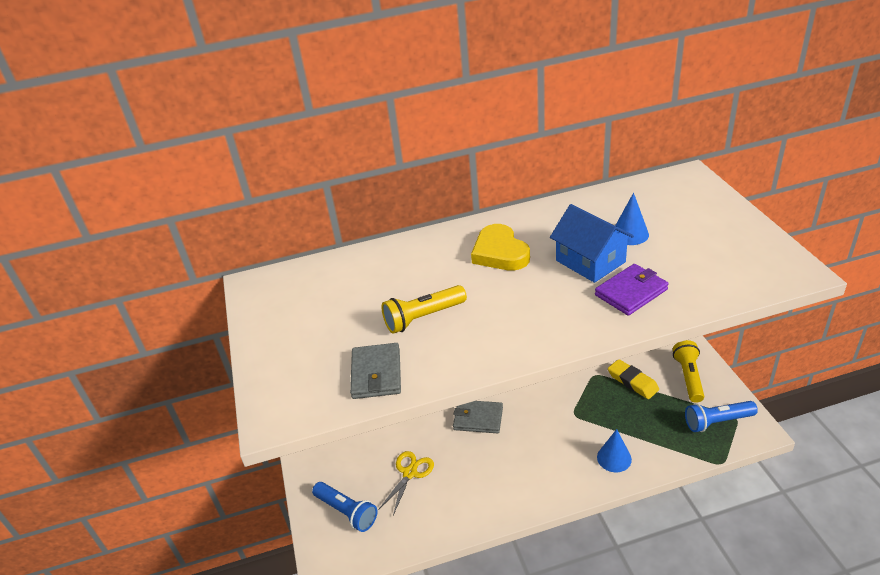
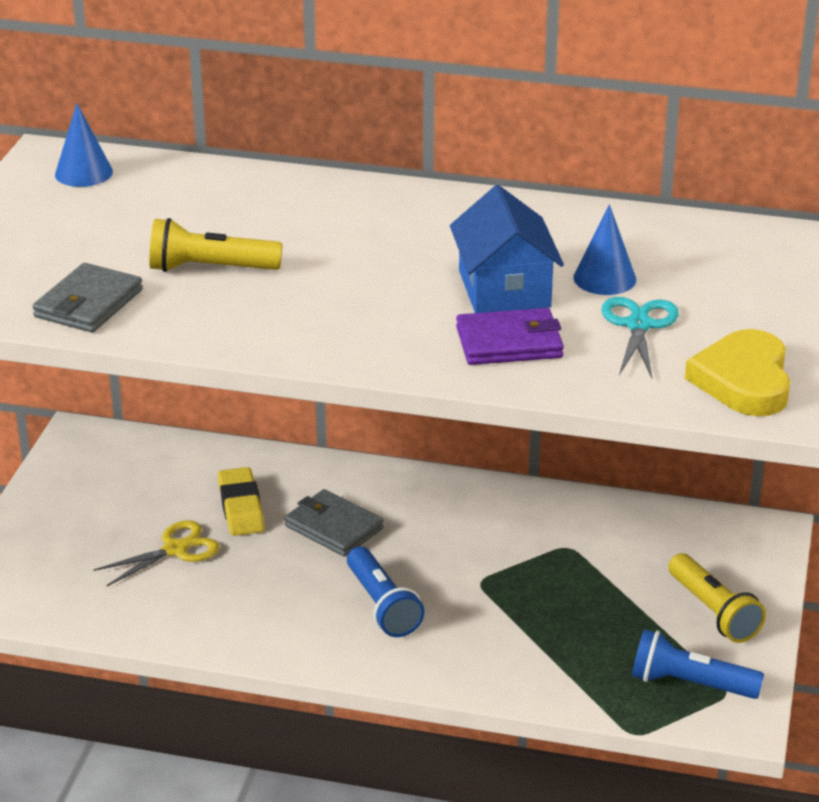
camera: 25 degrees right, 5 degrees down
blue flashlight [312,482,377,532] -> blue flashlight moved to [347,547,424,637]
yellow heart [471,224,530,271] -> yellow heart moved to [685,329,791,416]
blue cone [597,429,632,472] -> blue cone moved to [55,104,113,187]
yellow eraser [608,359,659,399] -> yellow eraser moved to [218,467,265,536]
yellow flashlight [673,340,704,403] -> yellow flashlight turned 120 degrees clockwise [668,553,766,643]
none -> turquoise scissors [601,297,679,378]

